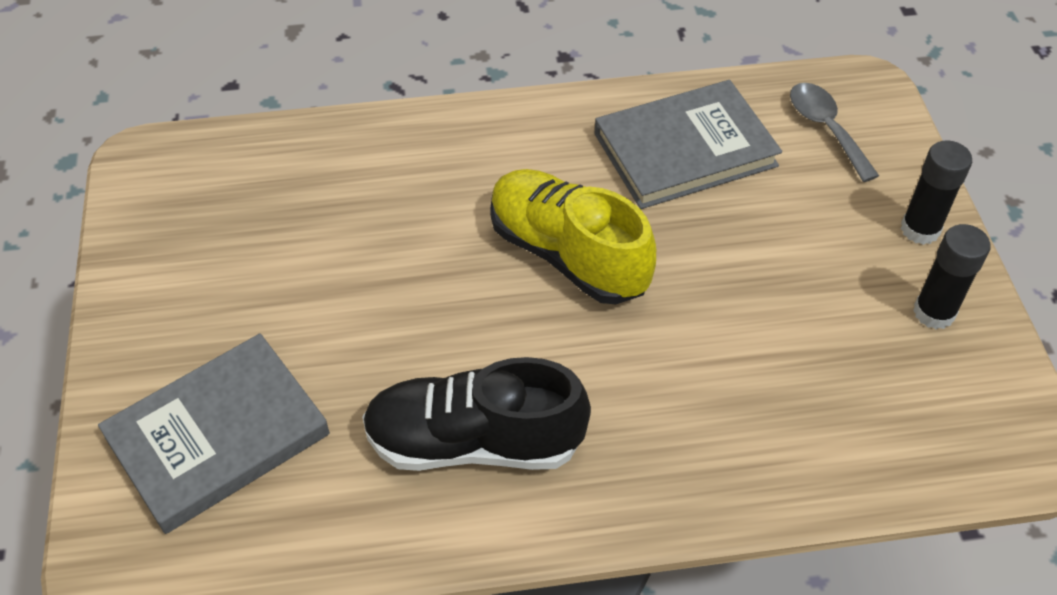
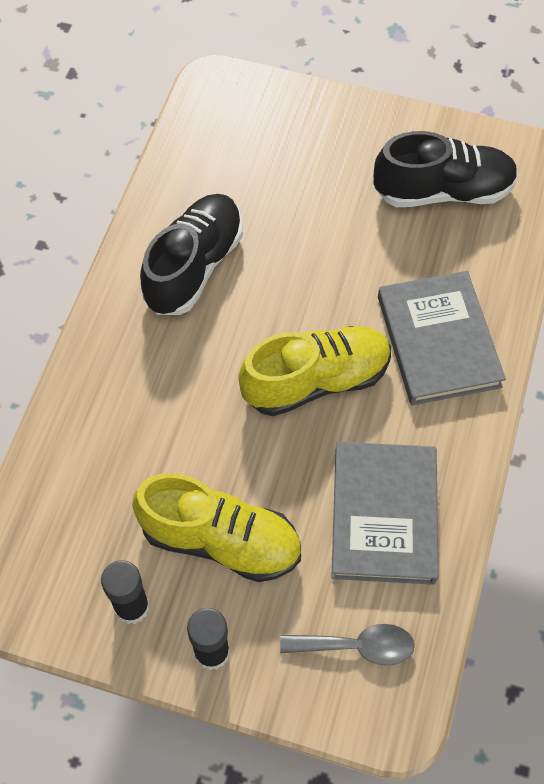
camera: 115 degrees right, 10 degrees up
grey book [98,333,330,534] -> grey book moved to [378,271,506,406]
none -> yellow shoe [132,473,301,582]
none -> black shoe [374,131,518,207]

